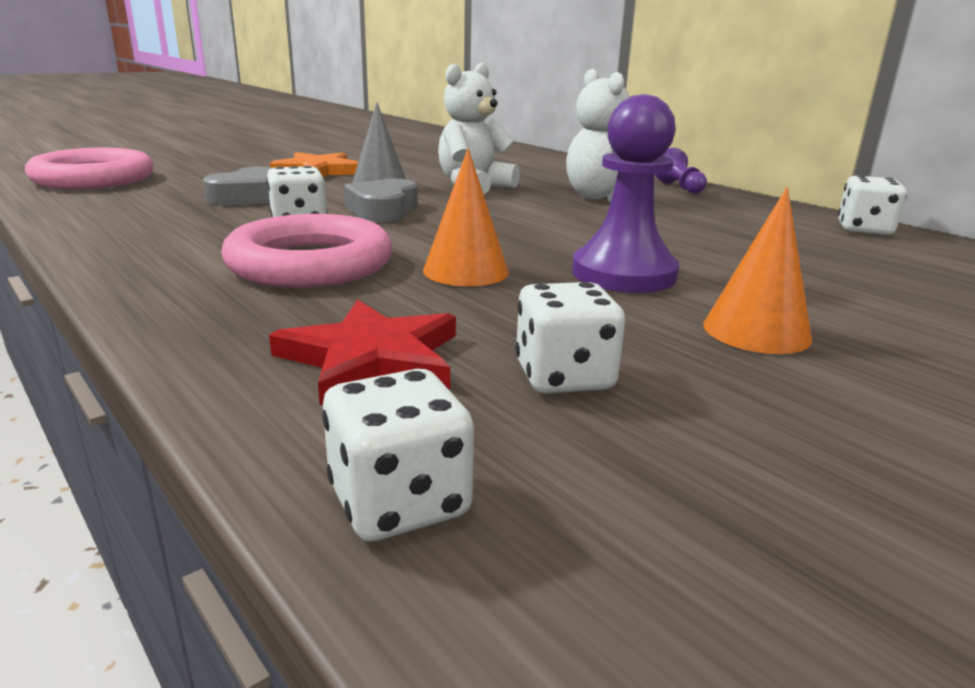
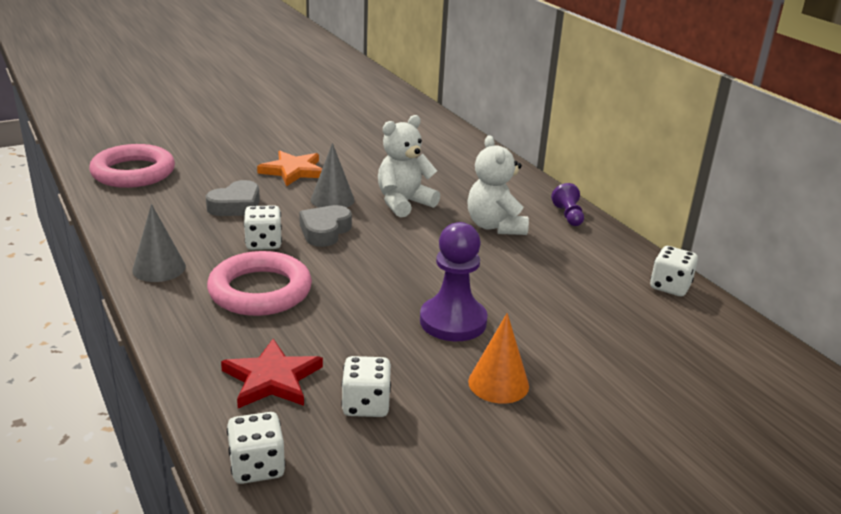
camera: 10 degrees right, 5 degrees up
orange cone [423,148,509,286] -> none
none -> grey cone [132,204,186,282]

